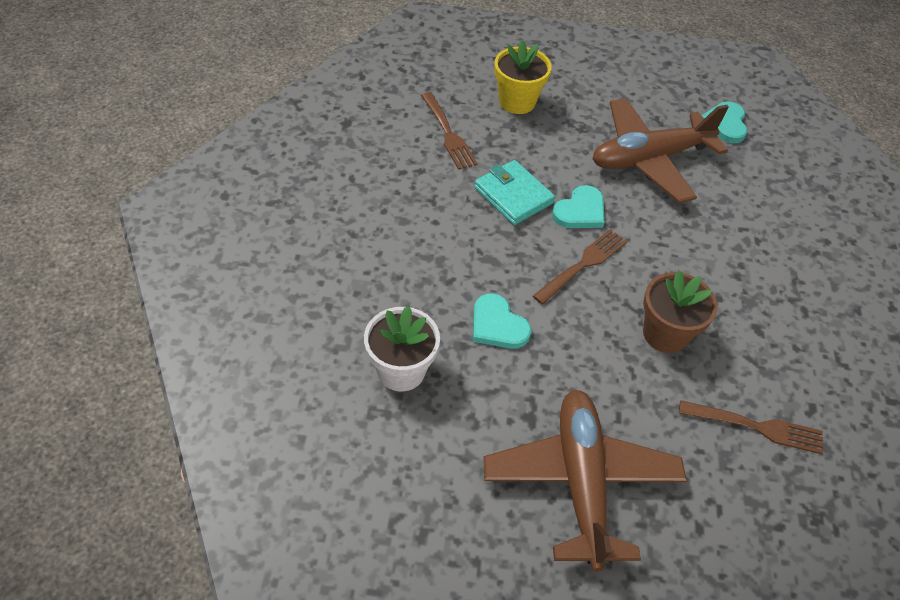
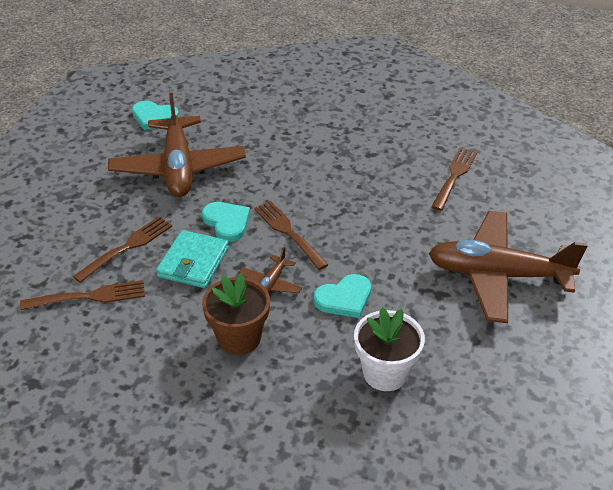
camera: 75 degrees left, 10 degrees down
turquoise wallet [474,160,555,225] -> turquoise wallet turned 45 degrees counterclockwise [156,230,229,288]
yellow flower pot [494,40,552,114] -> none
brown flower pot [643,270,718,353] -> brown flower pot moved to [202,273,270,355]
none -> brown fork [73,217,172,283]
none -> brown plane [239,247,303,293]

